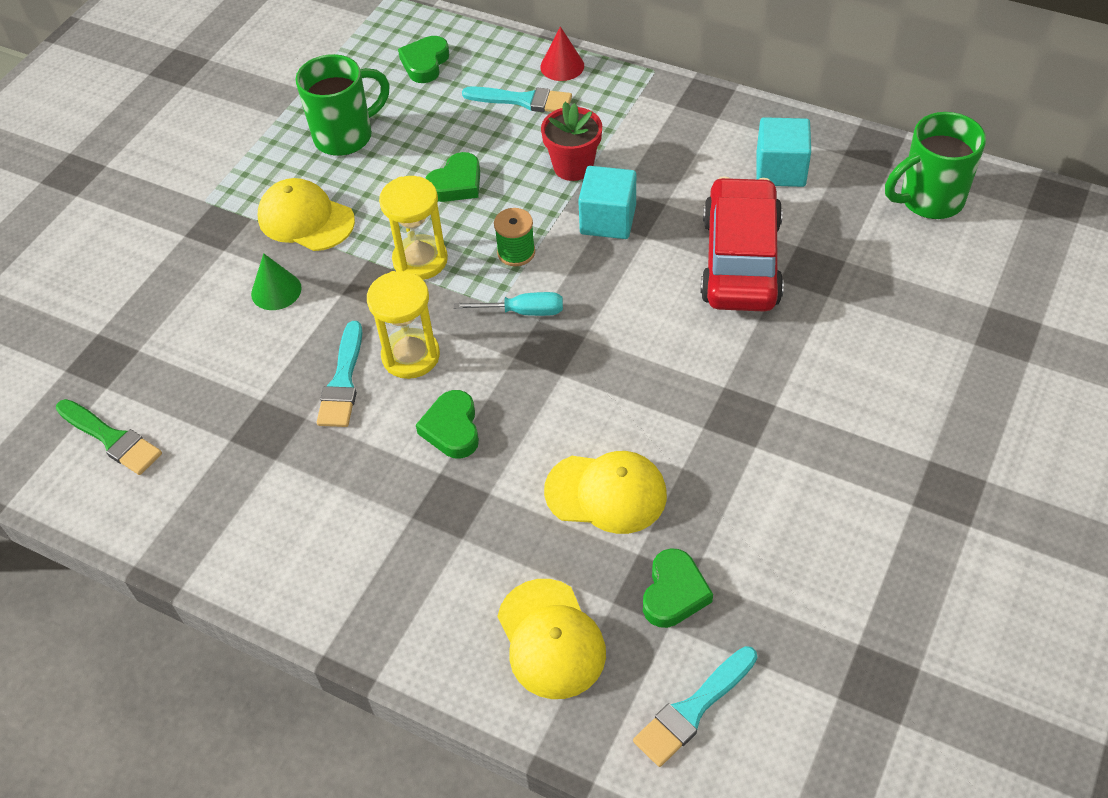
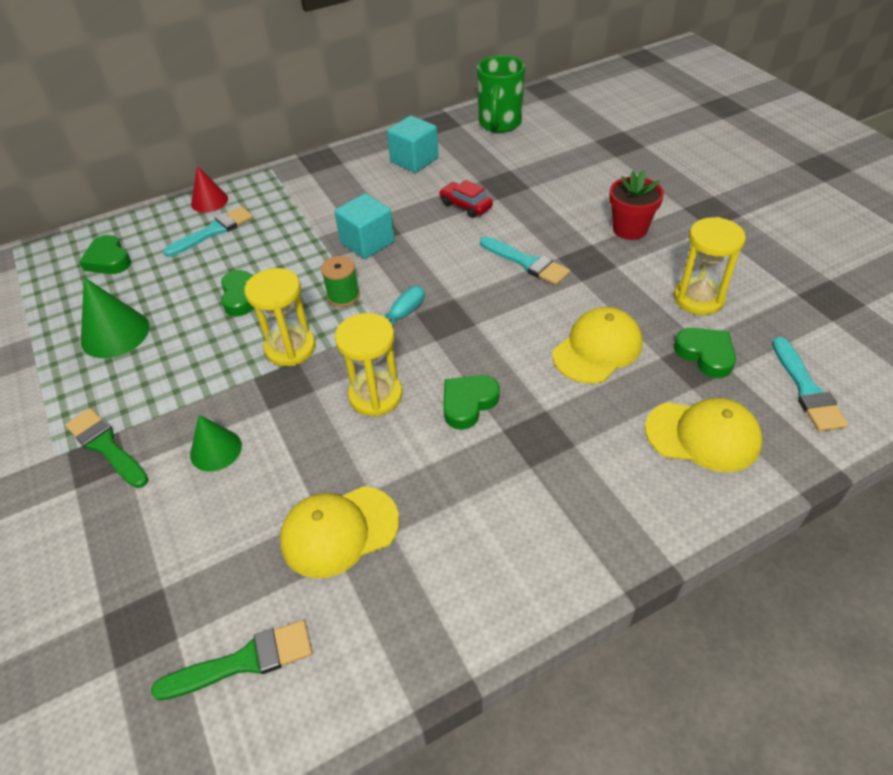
camera: 55 degrees left, 5 degrees down
yellow cap [258,178,355,251] -> yellow cap moved to [280,486,399,578]
green mug [296,54,390,156] -> green cone [81,277,150,358]
turquoise brush [317,321,362,427] -> turquoise brush moved to [480,236,570,285]
green heart [416,390,479,459] -> green heart turned 105 degrees clockwise [443,375,500,430]
red flower pot [541,102,602,181] -> red flower pot moved to [609,170,664,240]
red car [700,176,784,312] -> red car [439,180,493,218], size x0.45
none -> green brush [65,408,149,488]
none -> yellow hourglass [674,217,746,315]

